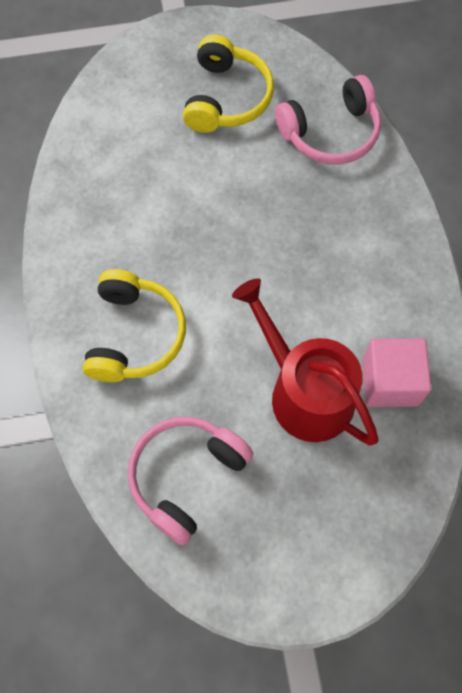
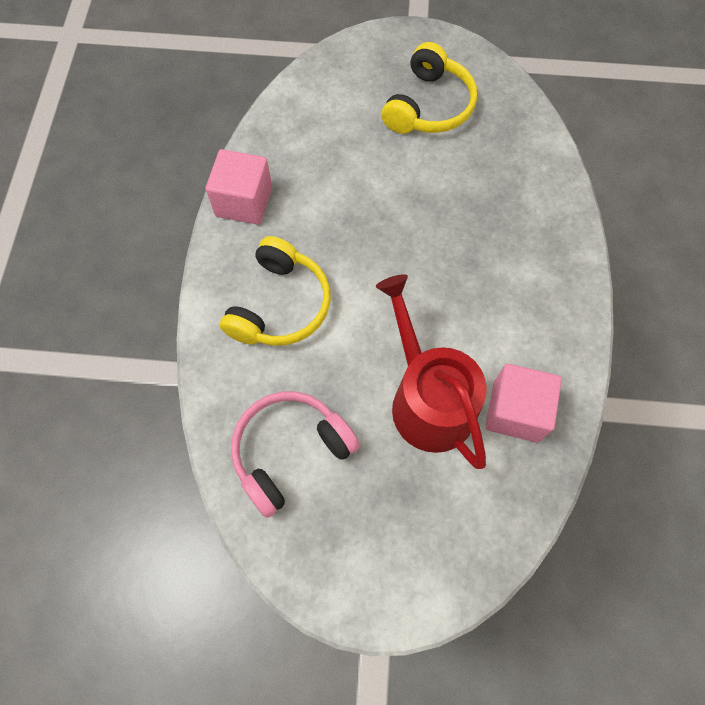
camera: 15 degrees right, 0 degrees up
pink headphones [275,75,381,165] -> none
none -> pink cube [206,149,272,225]

